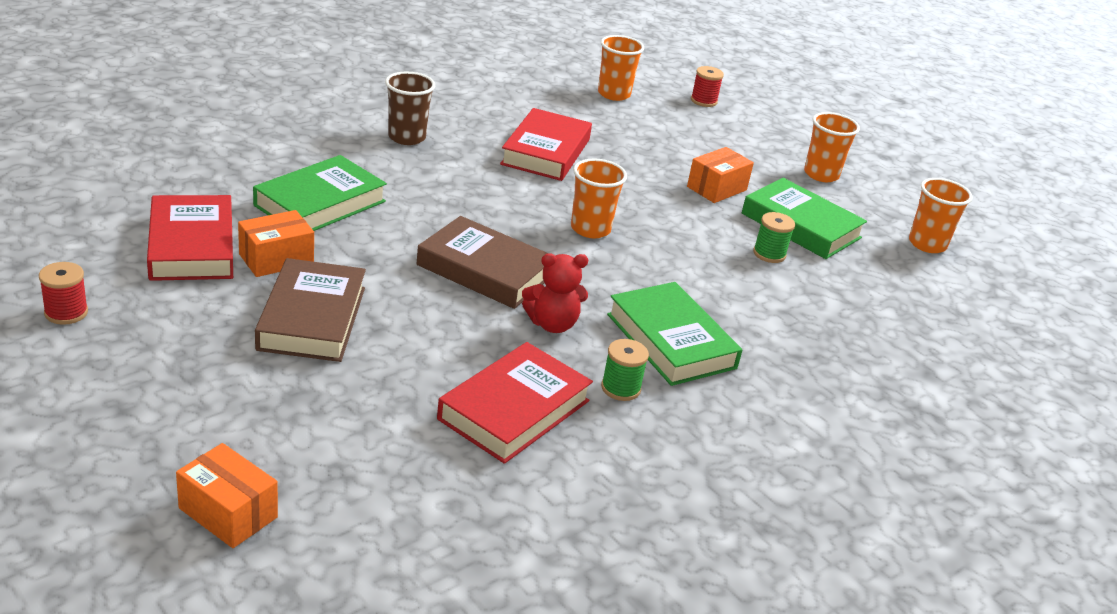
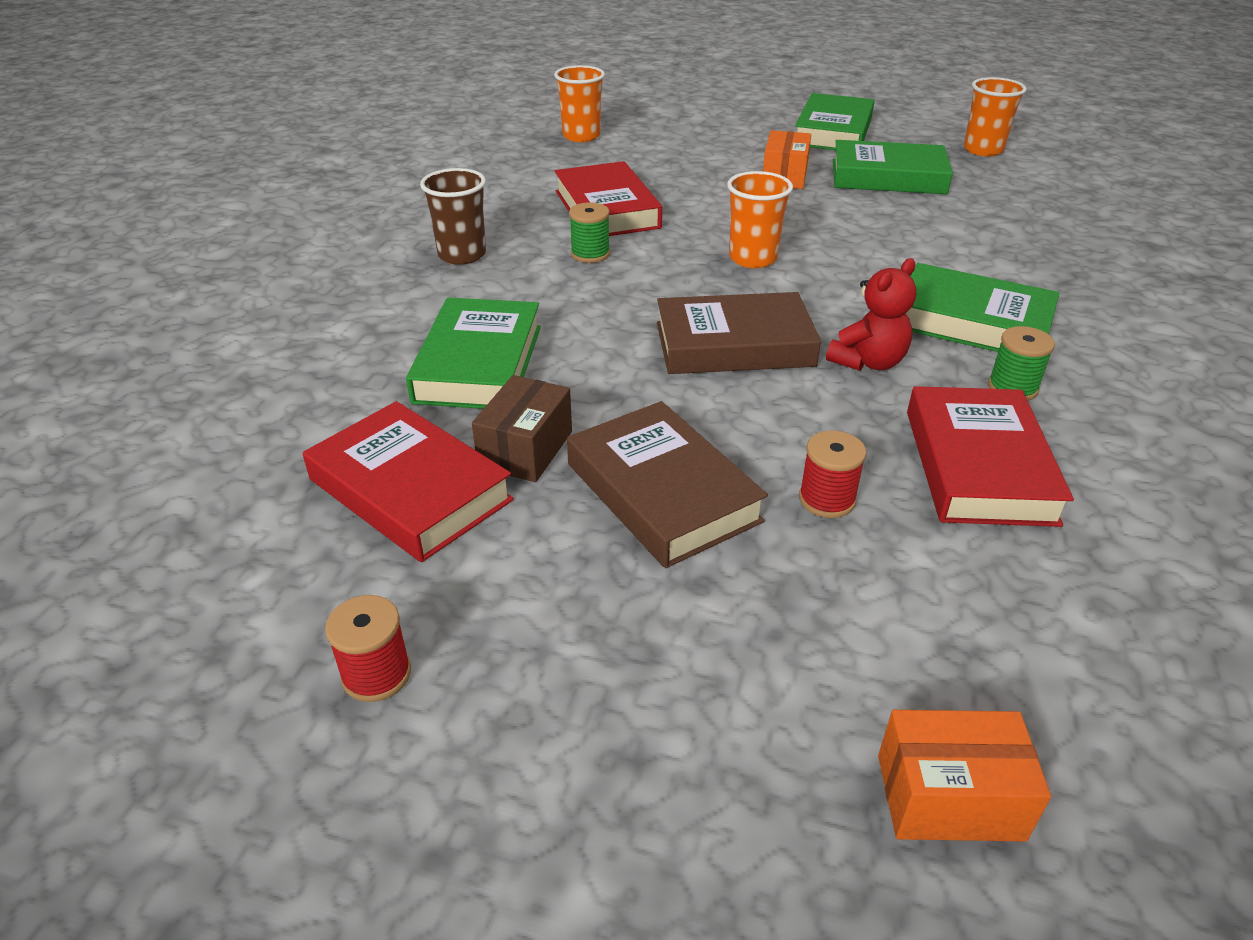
camera: 30 degrees left, 5 degrees up
orange box [238,210,314,277] -> brown box [472,375,572,482]
red spool [691,66,724,107] -> red spool moved to [799,430,866,518]
green spool [753,212,795,263] -> green spool moved to [569,202,610,263]
orange cup [804,112,860,182] -> green book [795,93,875,150]

